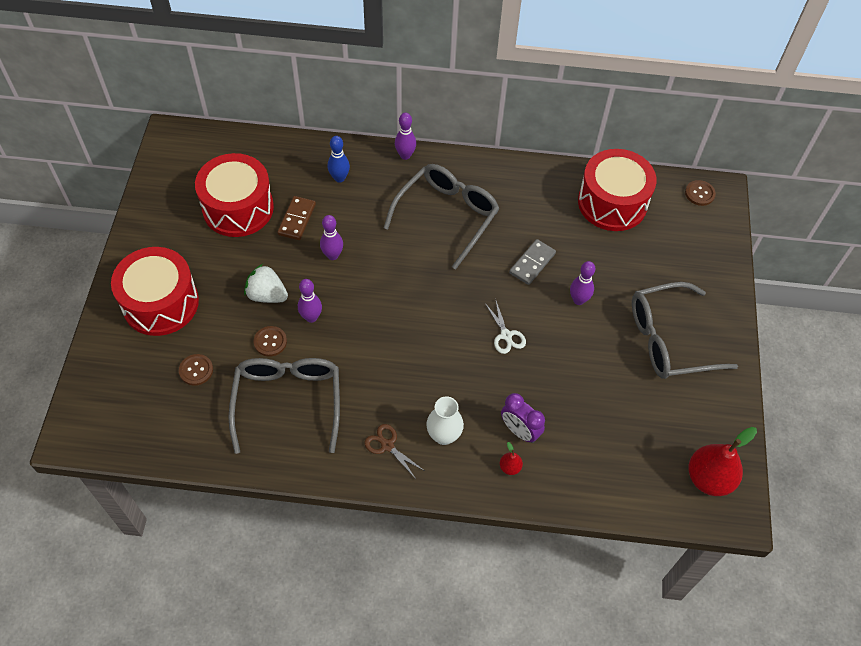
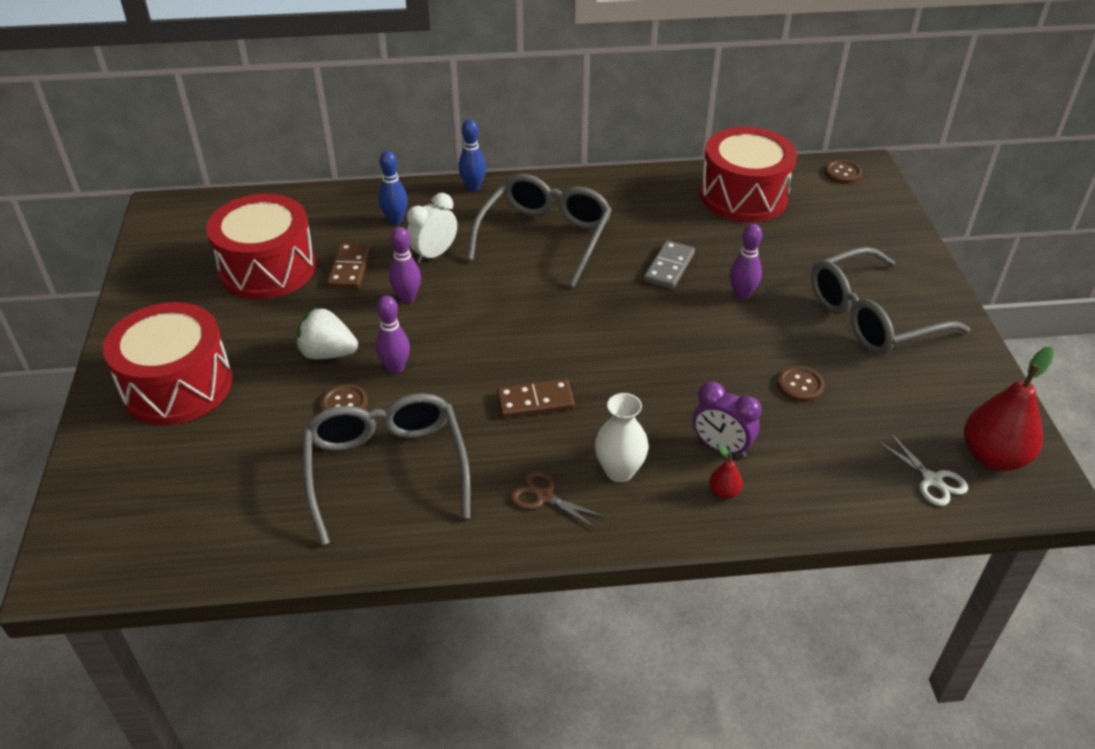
camera: 10 degrees left, 15 degrees down
brown button [179,354,213,386] -> brown button moved to [777,366,824,402]
purple bowling pin [395,113,416,160] -> blue bowling pin [458,119,486,191]
white scissors [485,298,526,354] -> white scissors moved to [878,434,968,506]
none -> white clock [406,193,457,264]
none -> brown domino [496,379,575,418]

